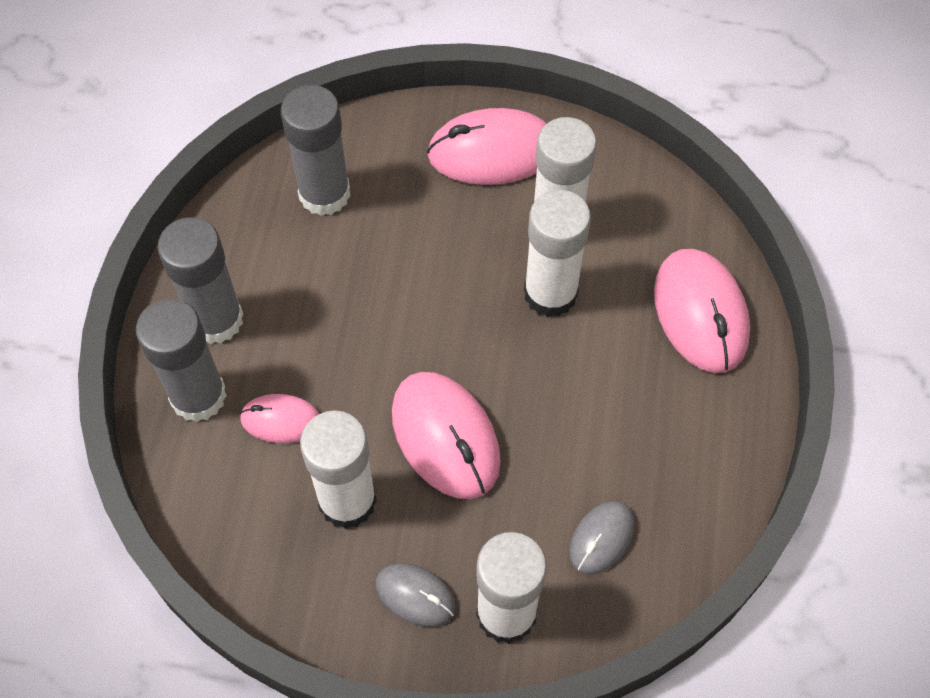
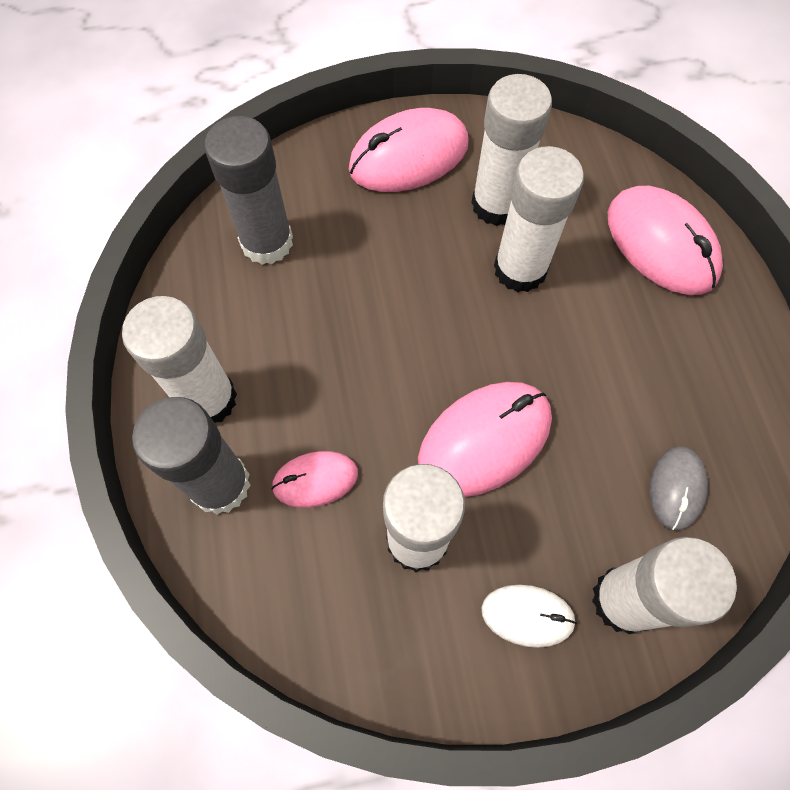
camera: 20 degrees left, 5 degrees up
grey glue stick [157,217,243,344] -> white glue stick [122,296,237,423]
grey mouse [376,563,456,627] -> white mouse [481,585,577,648]
pink mouse [392,372,501,499] -> pink mouse turned 75 degrees counterclockwise [418,382,552,497]

